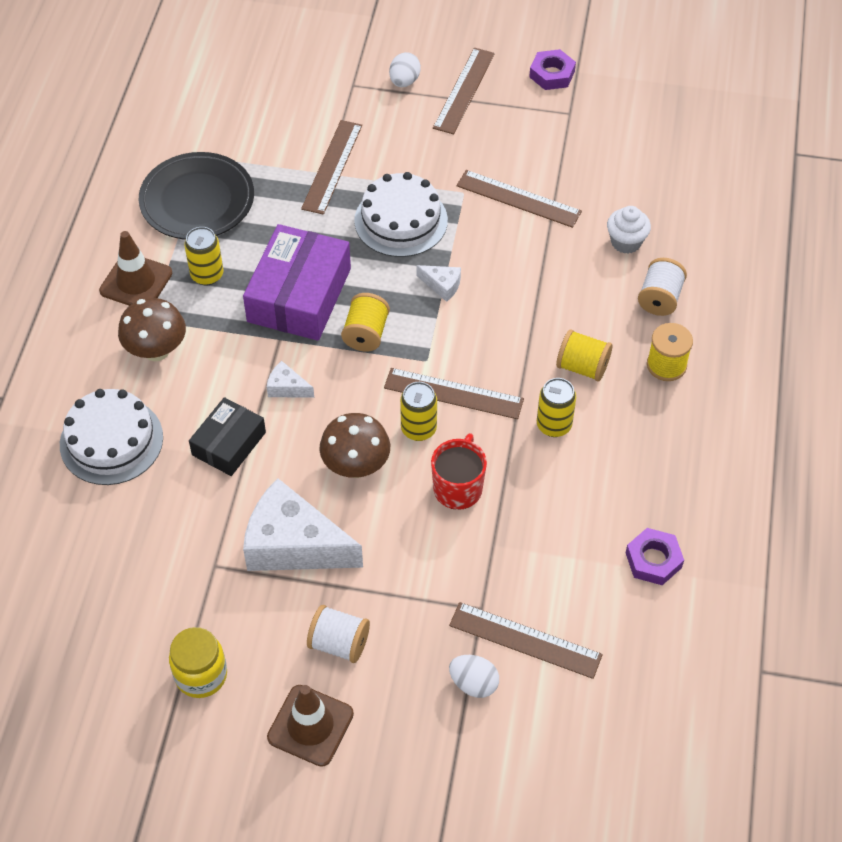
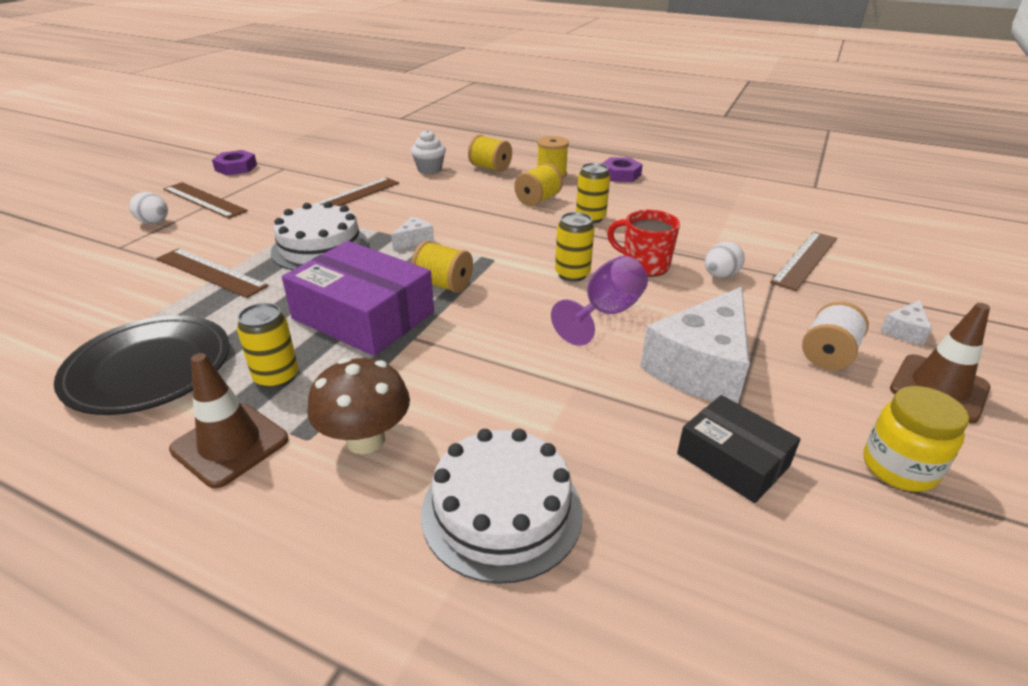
camera: 75 degrees left, 20 degrees down
black box [189,397,266,476] -> black box moved to [677,395,801,503]
white cheese [267,361,314,398] -> white cheese moved to [880,300,932,346]
brown mushroom [319,413,390,478] -> purple goblet [551,256,648,346]
brown ruler [384,368,524,419] -> none
white egg [449,655,499,698] -> white egg moved to [705,242,745,278]
purple nut [626,528,684,585] -> purple nut moved to [602,157,643,182]
white spool [638,258,687,316] -> yellow spool [468,135,512,172]

